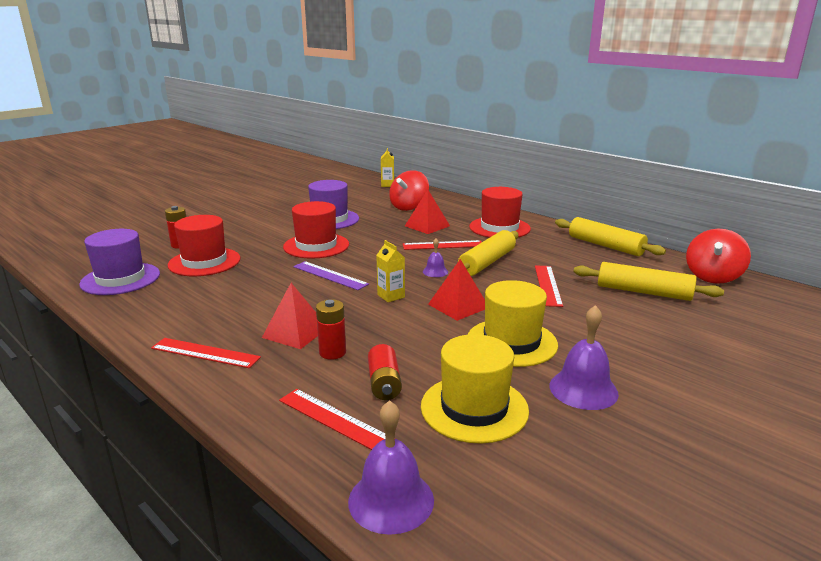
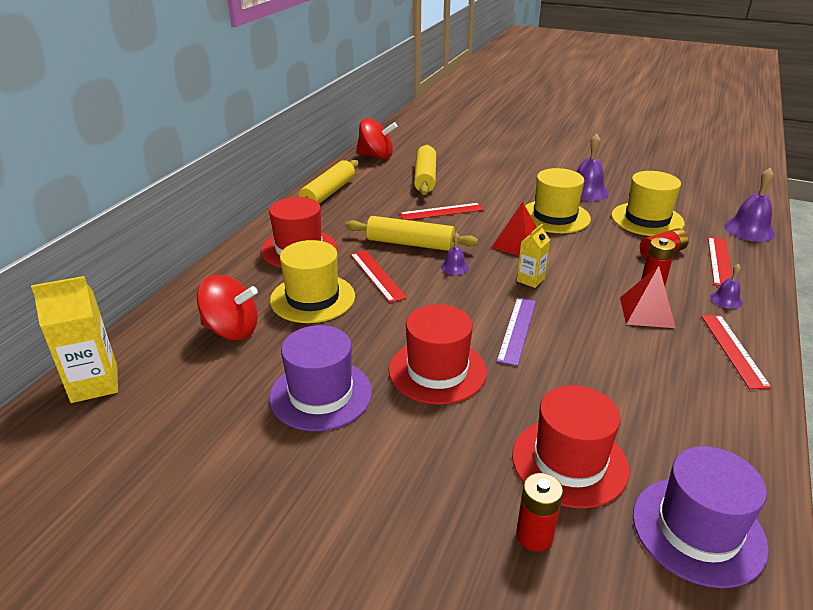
camera: 110 degrees left, 10 degrees up
yellow carton [381,148,394,187] -> yellow carton [31,276,118,403], size x1.69
red pyramid [405,190,450,234] -> yellow hat [270,240,355,323]
none -> purple bell [710,264,743,309]

